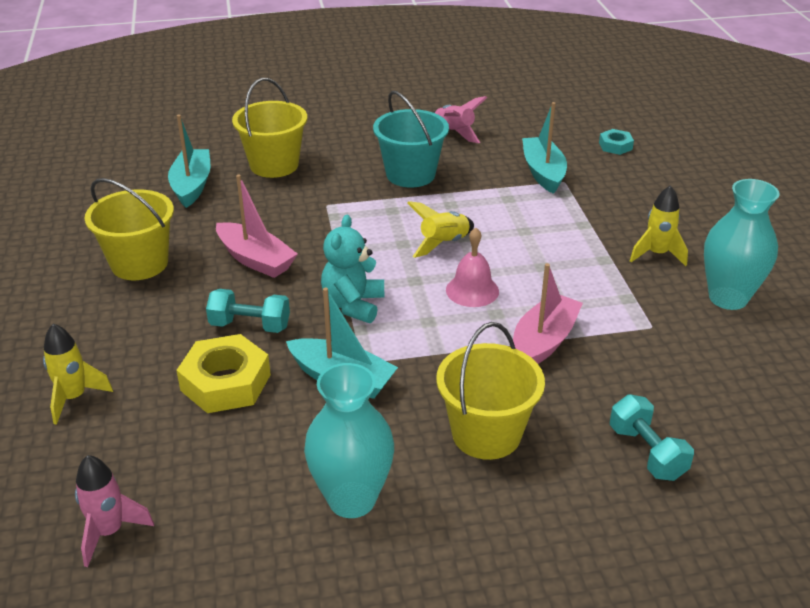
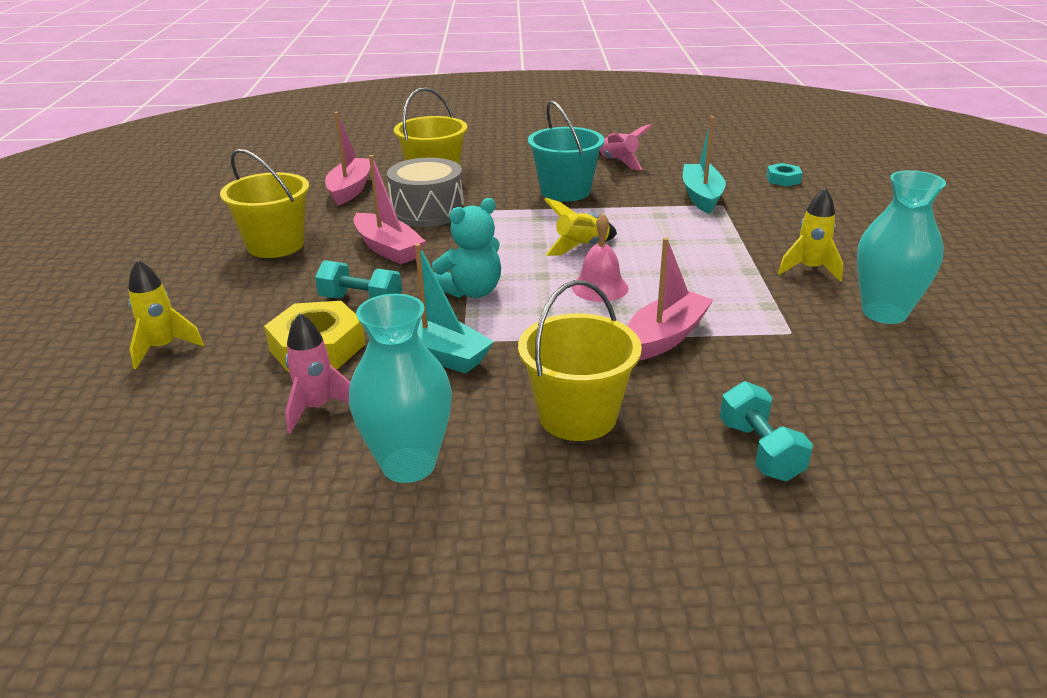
camera: 10 degrees right, 5 degrees down
pink rocket [75,455,154,567] -> pink rocket moved to [285,313,350,434]
turquoise boat [168,114,211,208] -> pink boat [325,112,370,206]
turquoise teddy bear [321,215,384,323] -> turquoise teddy bear turned 150 degrees counterclockwise [432,198,501,298]
none -> grey drum [387,158,464,227]

